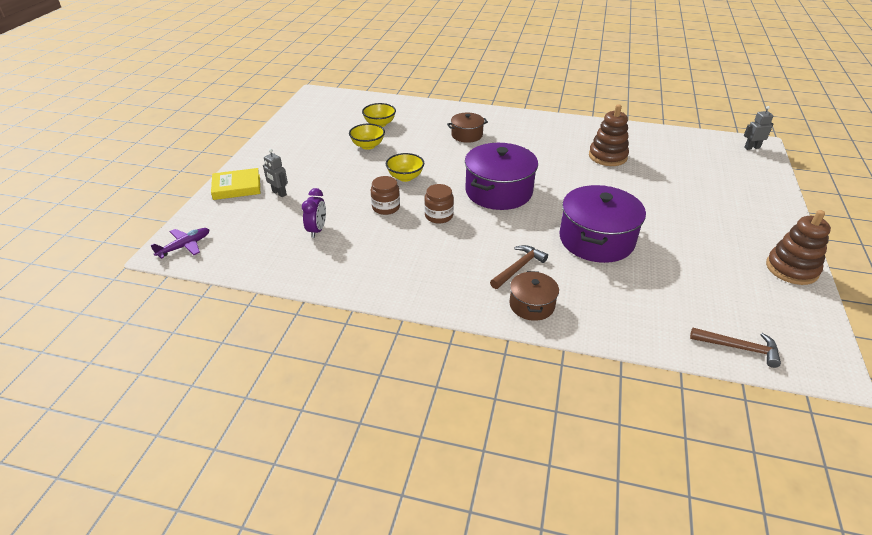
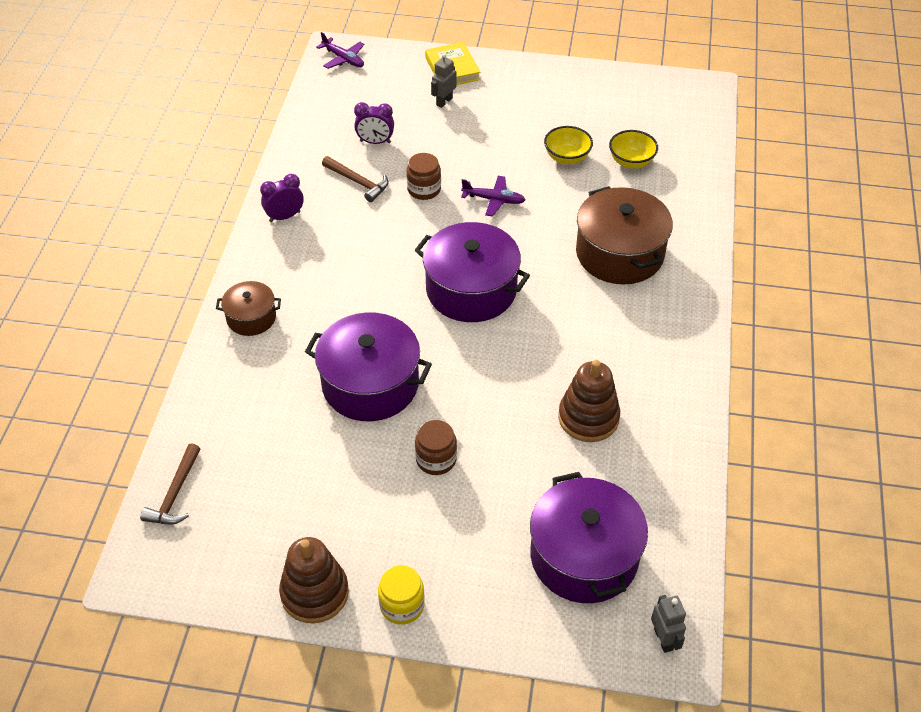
camera: 85 degrees right, 10 degrees up
yellow bowl [386,153,425,182] -> purple plane [461,176,525,217]
brown jar [424,184,454,224] -> brown jar moved to [415,420,457,475]
brown pot [447,113,488,143] -> brown pot [576,186,673,284], size x1.87
brown hammer [490,245,548,289] -> brown hammer moved to [322,156,388,202]
none -> purple clock [260,174,304,222]
none -> yellow jar [378,565,425,625]
none -> purple pot [530,472,648,603]

